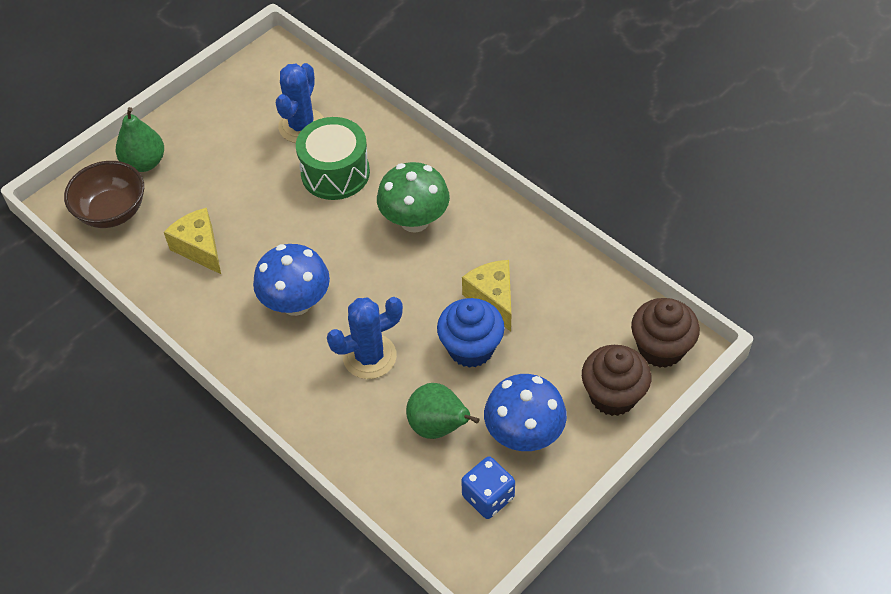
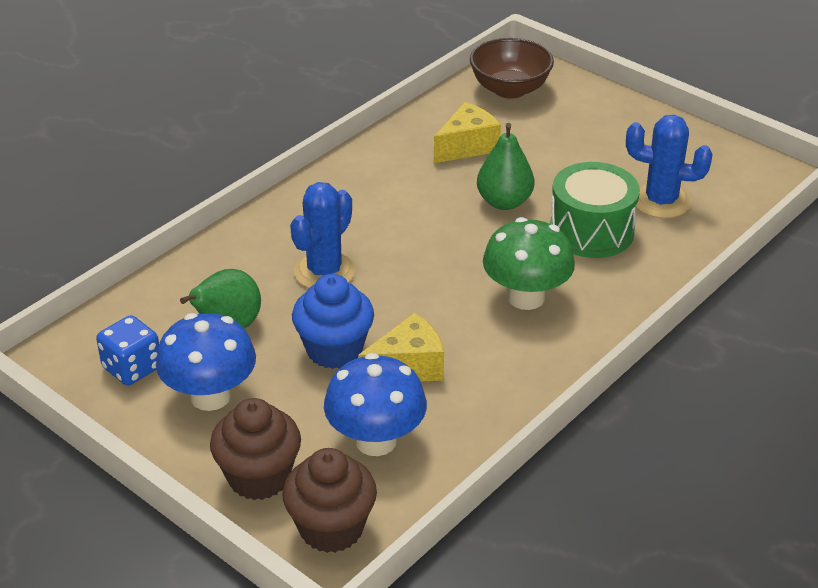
camera: 85 degrees right, 15 degrees down
green pear [116,107,164,172] -> green pear moved to [477,123,535,210]
blue mushroom [253,244,330,316] -> blue mushroom moved to [324,353,427,456]
blue cactus [327,297,403,379] -> blue cactus turned 60 degrees clockwise [290,182,356,288]

